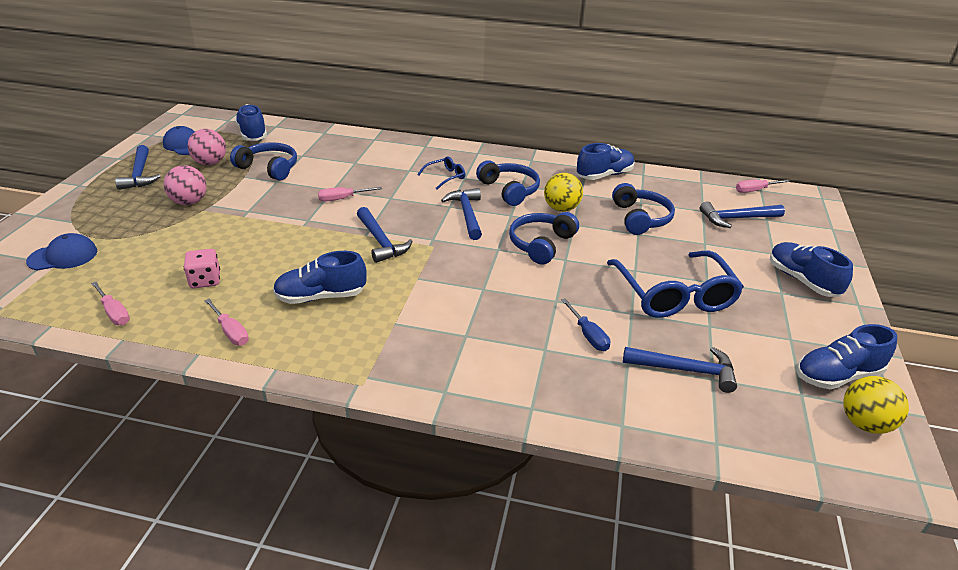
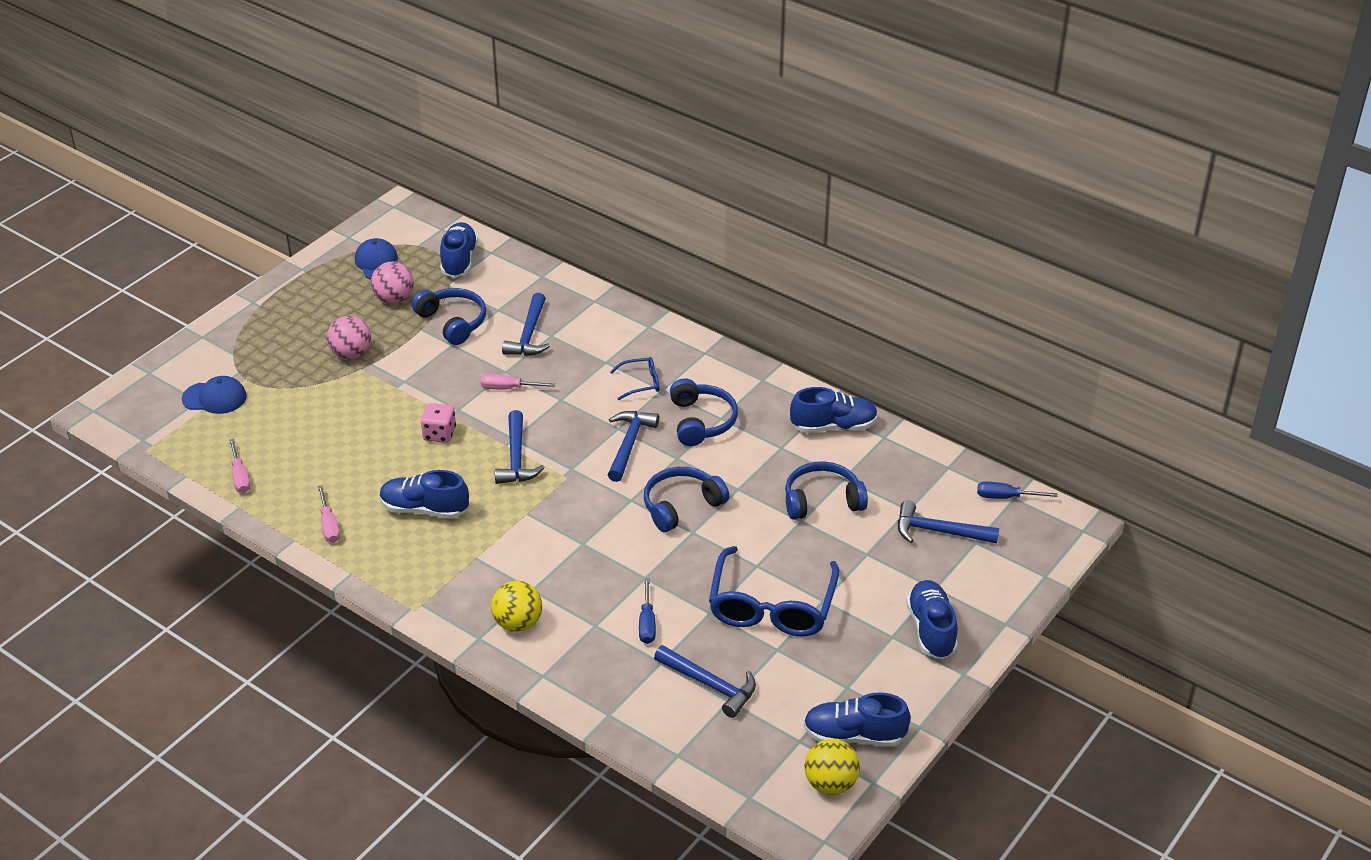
camera: 25 degrees right, 5 degrees up
blue hammer [115,145,161,190] -> blue hammer moved to [502,293,550,356]
pink dice [184,249,220,289] -> pink dice moved to [421,403,456,443]
yellow ball [544,173,583,212] -> yellow ball moved to [491,581,542,632]
blue headphones [612,183,675,235] -> blue headphones turned 120 degrees counterclockwise [785,461,868,520]
pink screwdriver [736,180,790,193] -> blue screwdriver [977,482,1057,499]

